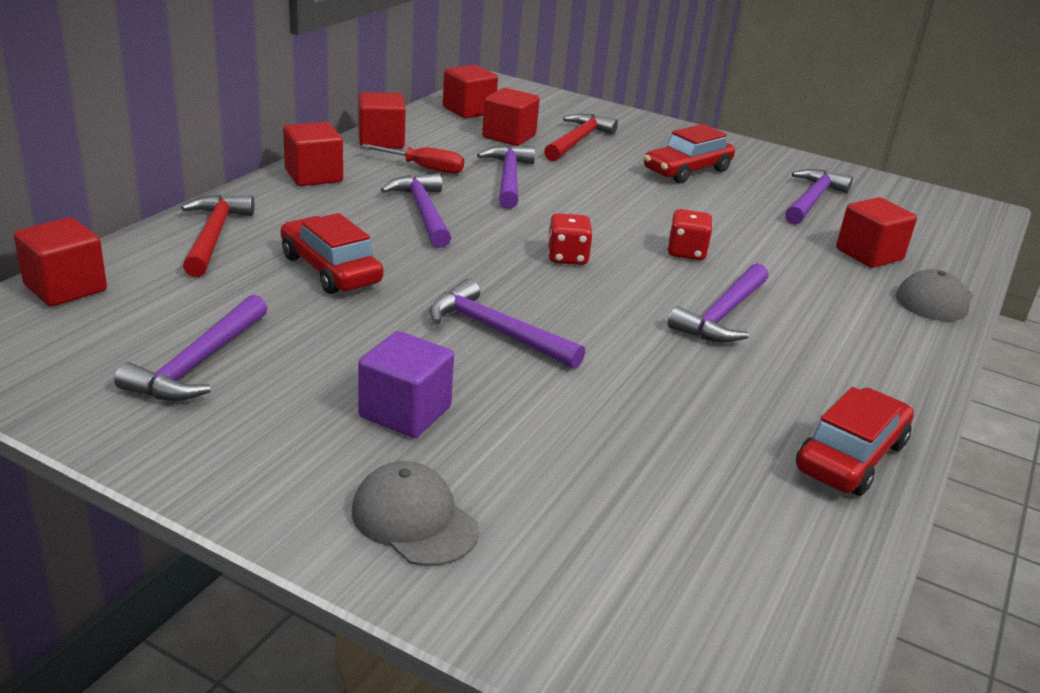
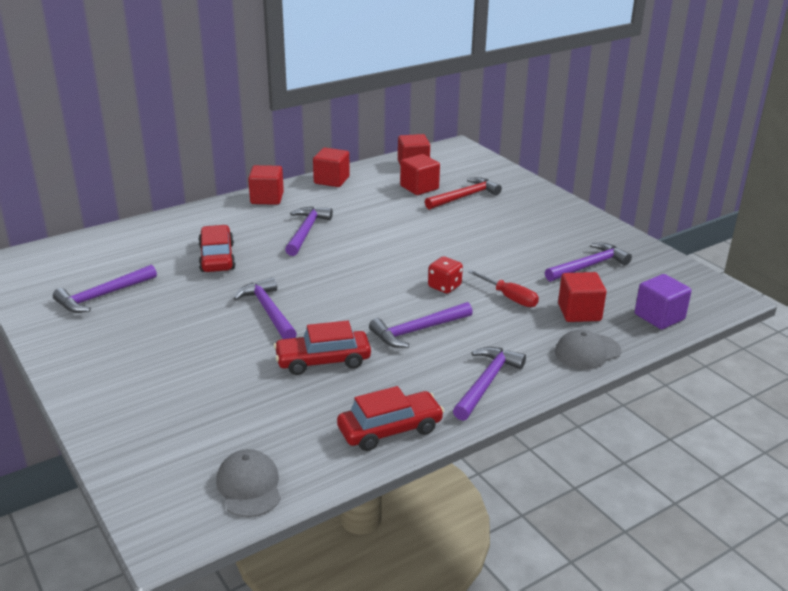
camera: 30 degrees right, 0 degrees up
red cube [14,217,107,307] -> none
red hammer [181,195,255,277] -> none
grey cap [352,461,479,566] -> grey cap moved to [216,449,281,517]
purple cube [358,331,454,438] -> purple cube moved to [635,274,692,329]
red screwdriver [361,144,464,174] -> red screwdriver moved to [468,270,539,307]
purple hammer [477,145,535,209] -> purple hammer moved to [453,347,526,421]
red dice [547,213,593,265] -> none
red car [644,124,735,183] -> red car moved to [274,321,371,375]

